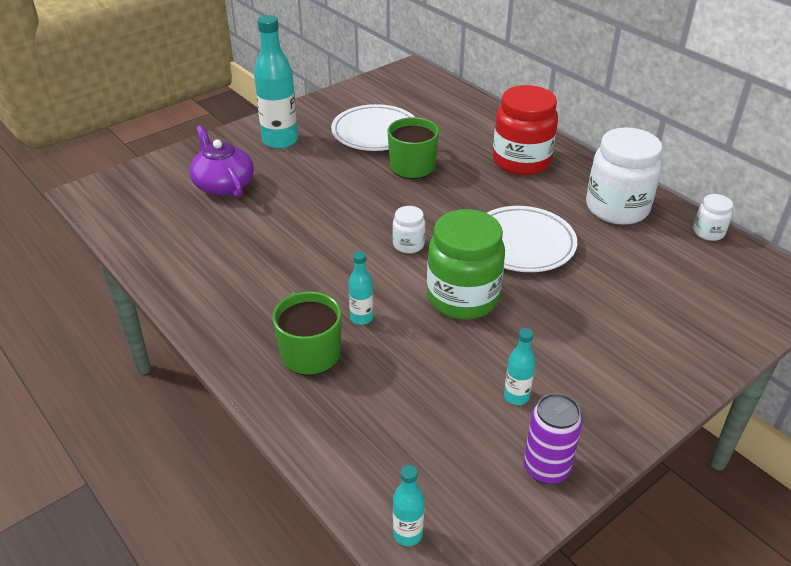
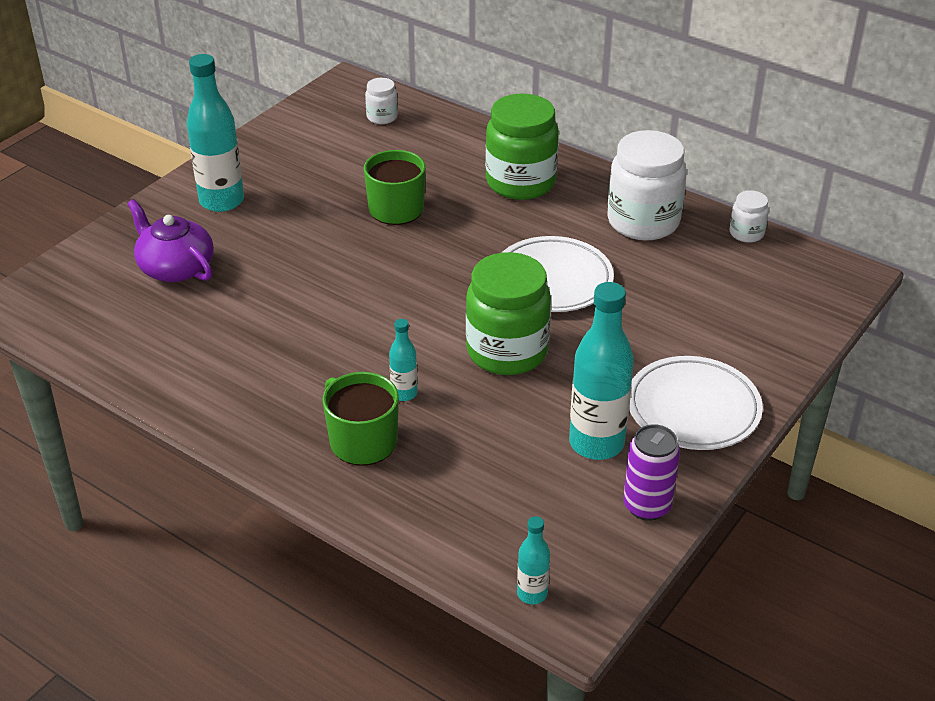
camera: 15 degrees left, 0 degrees up
white plate [331,104,415,151] -> white plate moved to [629,356,763,450]
white jar [393,206,425,253] -> white jar moved to [365,78,398,124]
red jar [493,85,558,175] -> green jar [485,94,559,200]
turquoise bottle [504,328,536,405] -> turquoise bottle [569,282,634,460], size x2.03

